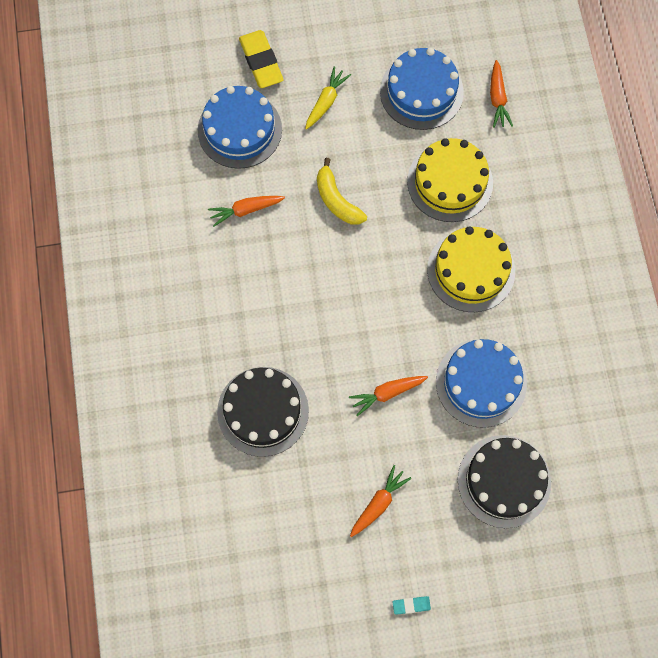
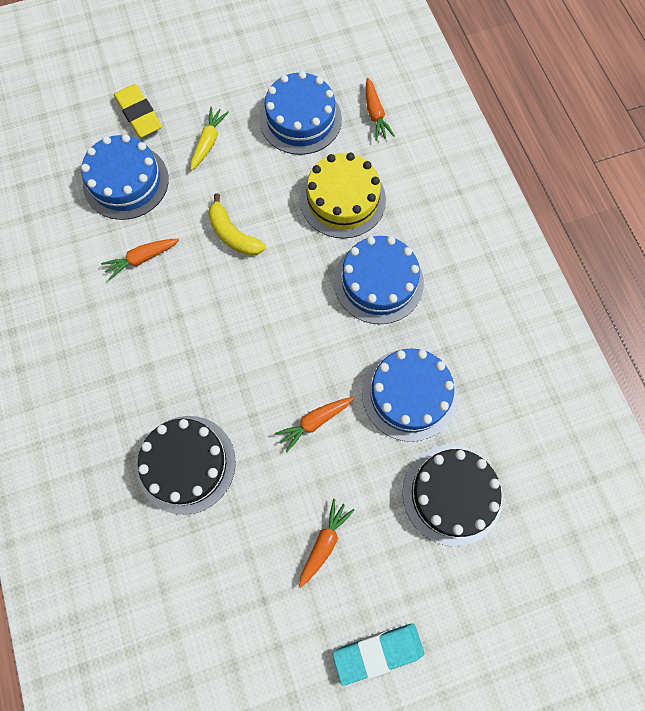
camera: 10 degrees left, 0 degrees up
turquoise eraser [393,596,431,615] -> turquoise eraser [333,623,424,686], size x2.13
yellow cake [427,226,515,312] -> blue cake [334,236,424,324]

